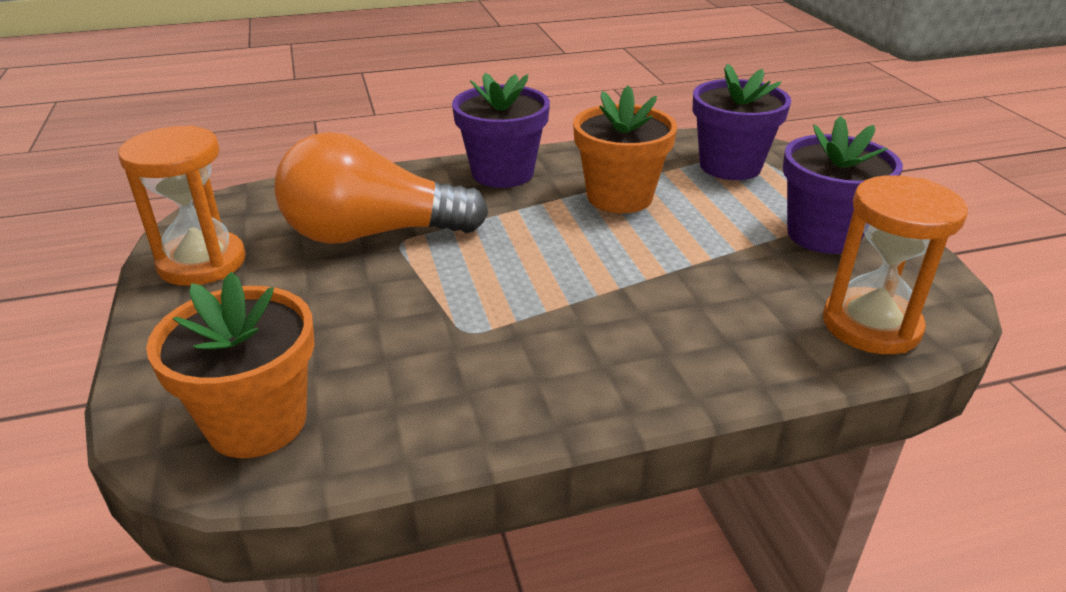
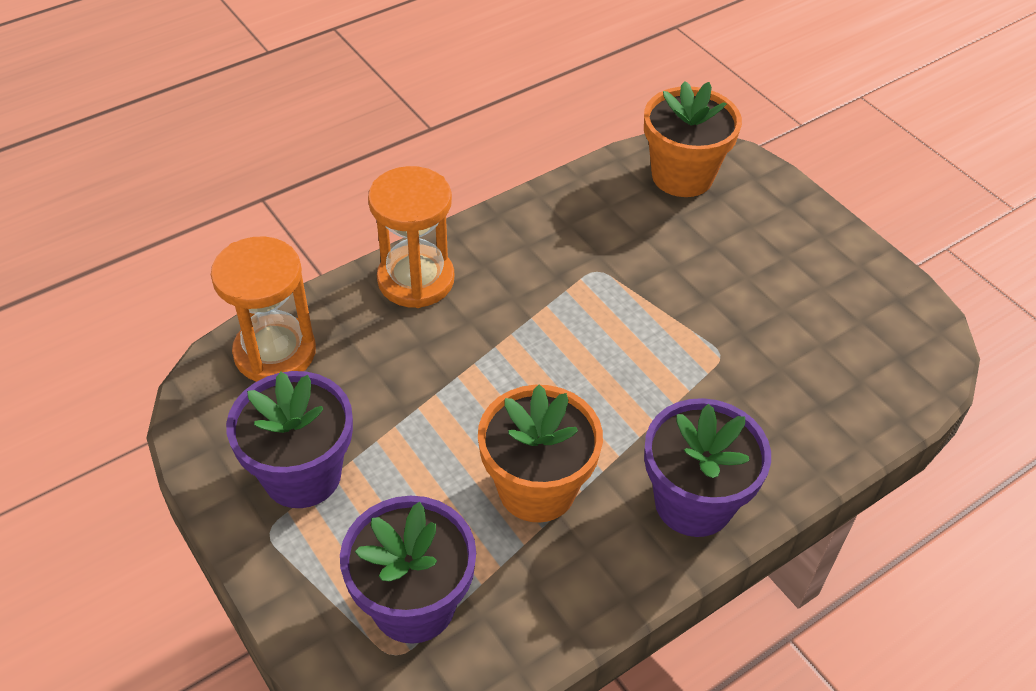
camera: 160 degrees right, 15 degrees up
orange hourglass [118,125,246,286] -> orange hourglass moved to [368,166,454,308]
orange light bulb [274,132,489,244] -> none

